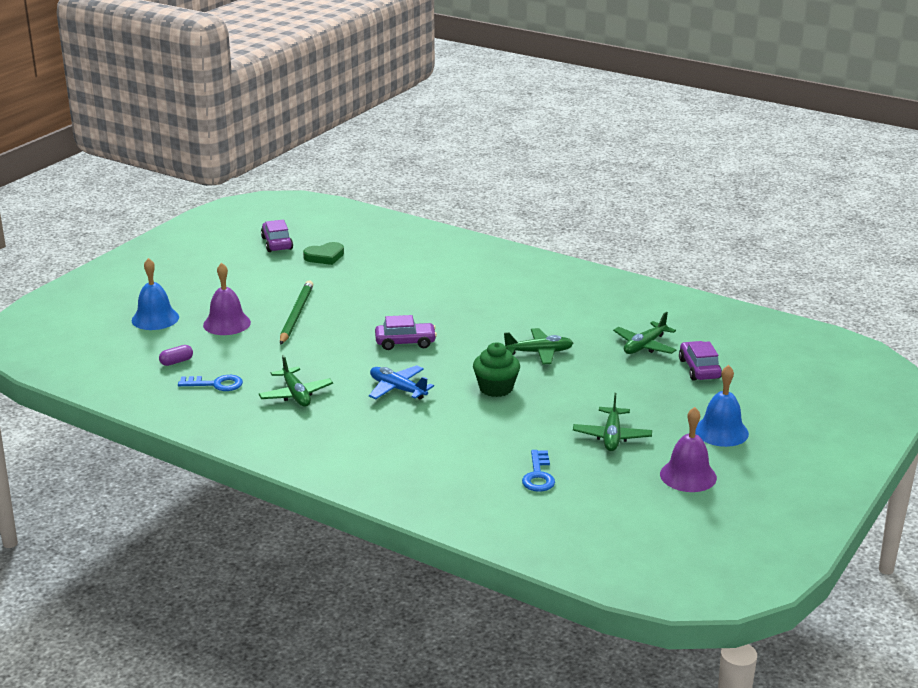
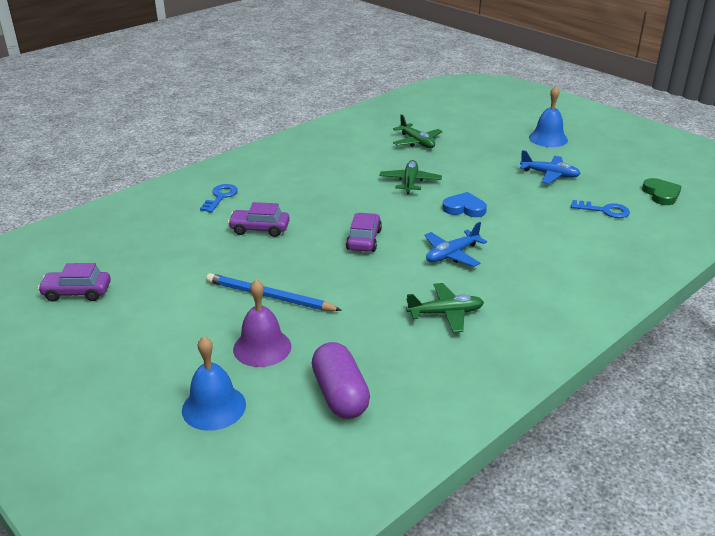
camera: 75 degrees left, 5 degrees up
purple capsule [159,345,193,366] -> purple capsule [312,342,370,419], size x2.11
blue key [178,375,243,391] -> blue key moved to [200,184,238,213]
green pencil [280,280,314,345] -> blue pencil [206,273,342,311]
green heart [303,242,344,265] -> green heart moved to [642,178,682,205]
green cupcake [473,342,520,397] -> blue heart [442,192,487,217]
green plane [573,393,652,451] -> blue plane [520,150,581,184]
purple bell [660,407,717,492] -> none
purple car [679,341,722,381] -> purple car moved to [228,202,290,237]

